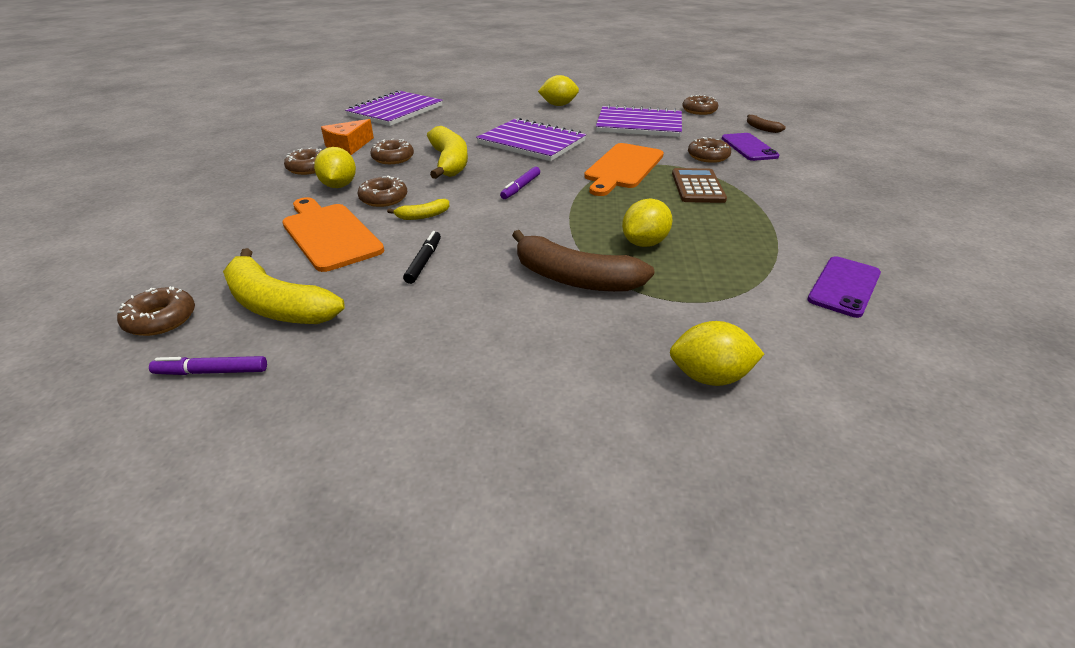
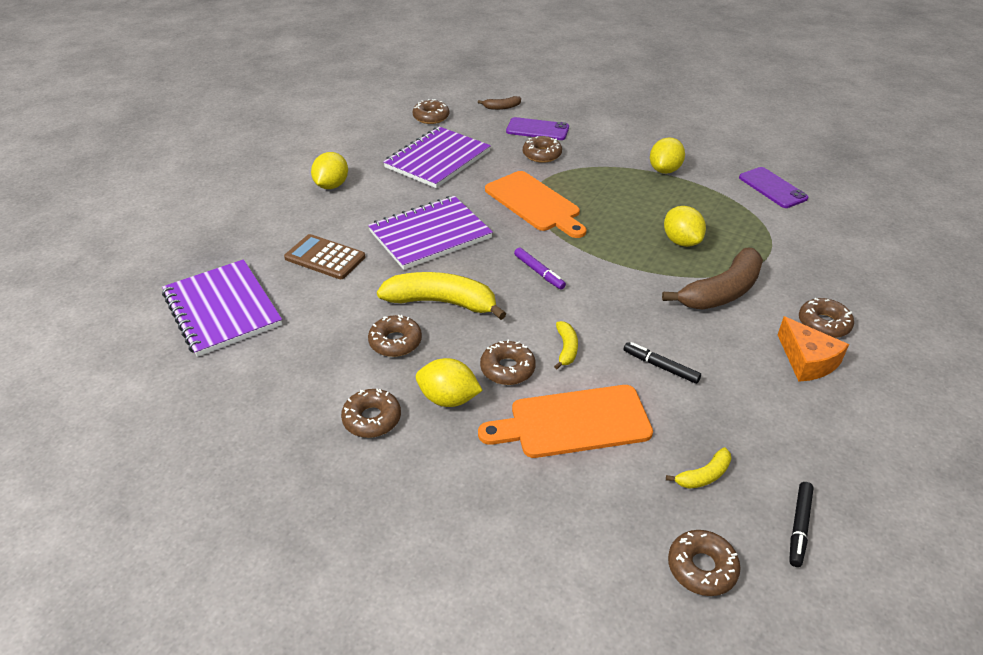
camera: 65 degrees left, 5 degrees up
purple marker [149,356,267,375] -> black marker [789,482,814,567]
yellow banana [223,248,345,324] -> yellow banana [666,447,731,489], size x0.47
orange cheese [321,119,374,155] -> orange cheese moved to [778,316,849,382]
yellow lemon [670,321,764,386] -> yellow lemon moved to [650,137,685,174]
brown calculator [672,168,727,203] -> brown calculator moved to [284,234,366,279]
none -> brown donut [799,298,854,338]

